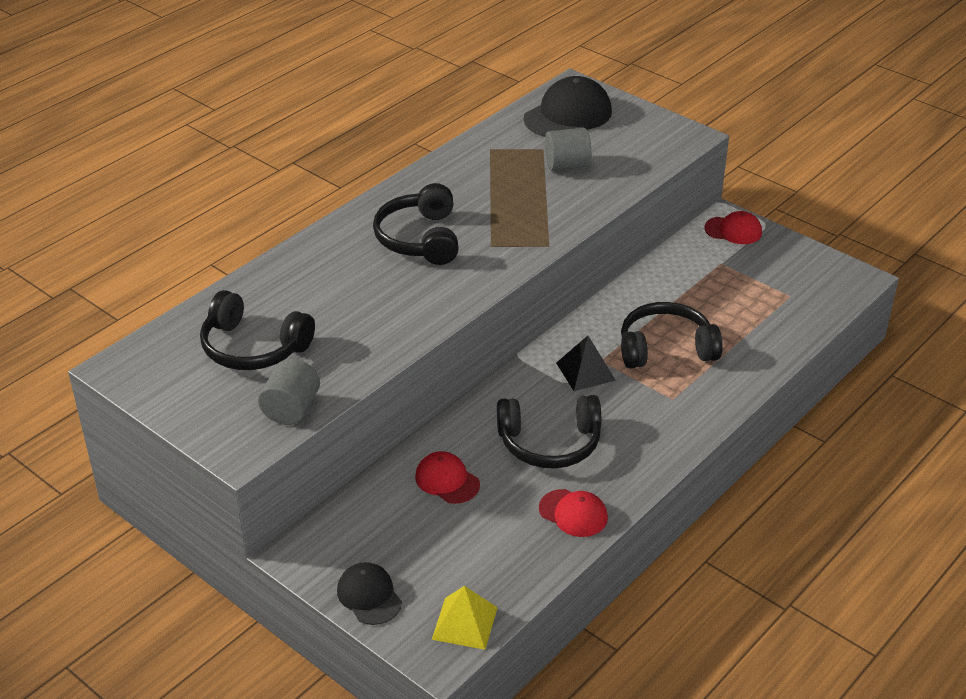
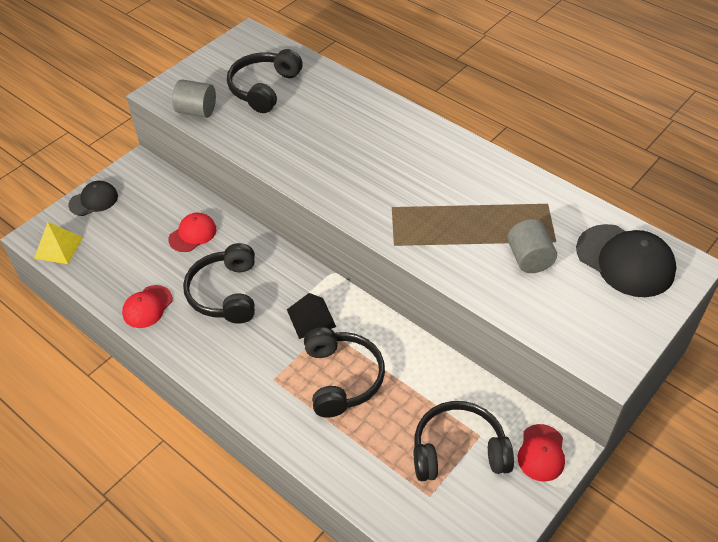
camera: 90 degrees right, 10 degrees up
black headphones [373,183,459,265] -> black headphones moved to [413,401,514,481]

